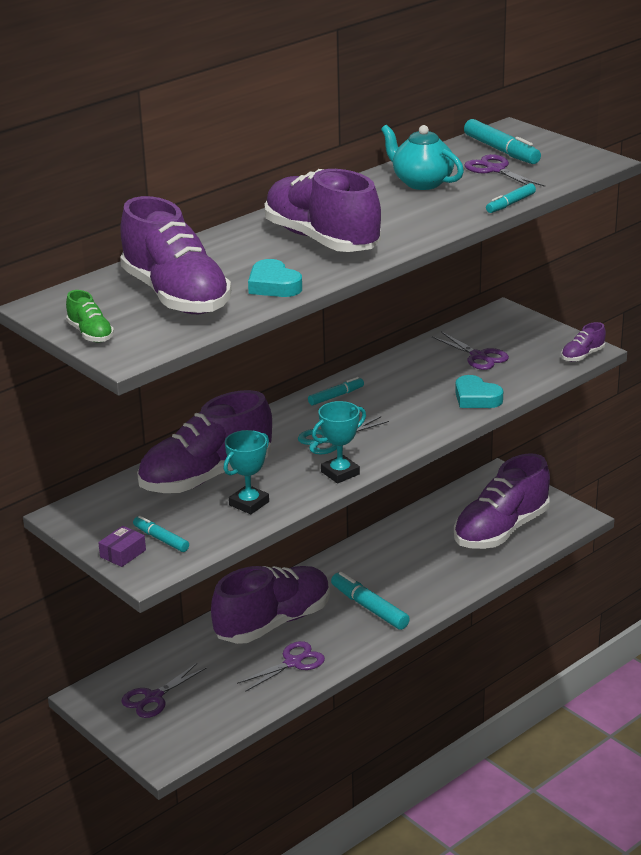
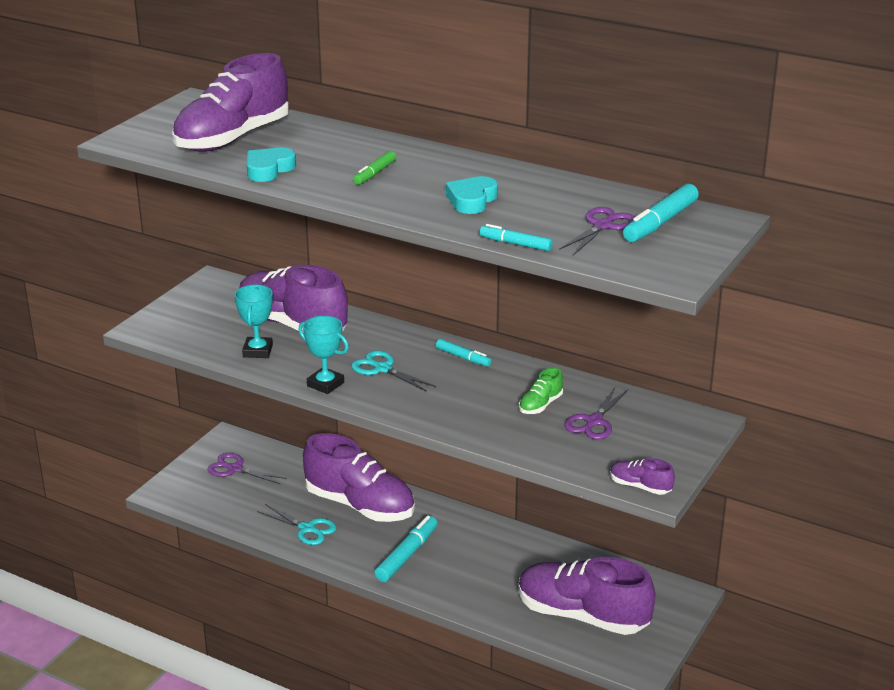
camera: 70 degrees right, 0 degrees up
green shoe [66,290,114,343] -> green shoe moved to [519,367,563,414]
purple box [98,526,146,567] -> none
turquoise marker [133,515,189,552] -> none
turquoise trophy [223,430,269,514] -> turquoise trophy turned 75 degrees clockwise [234,285,273,358]
purple scissors [237,641,325,692] -> turquoise scissors [258,504,337,545]
purple shoe [265,169,381,252] -> green marker [353,151,396,185]
turquoise teapot [381,125,464,190] -> none
turquoise heart [455,375,503,408] -> turquoise heart moved to [446,176,498,214]

